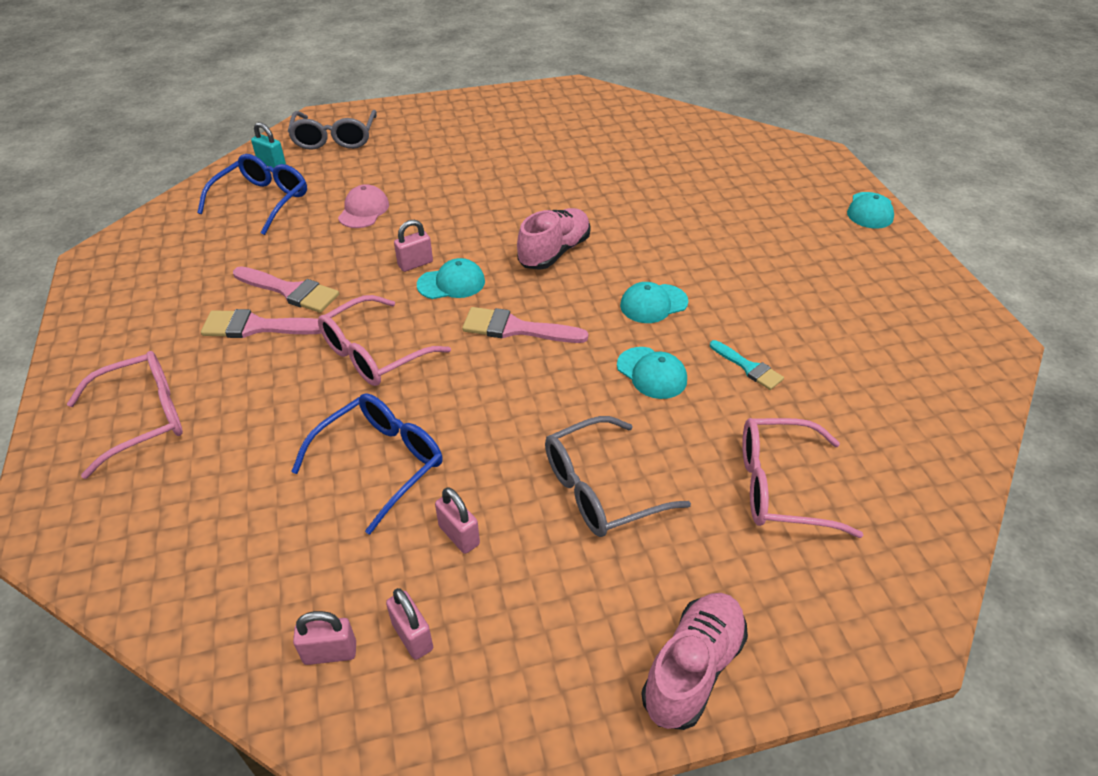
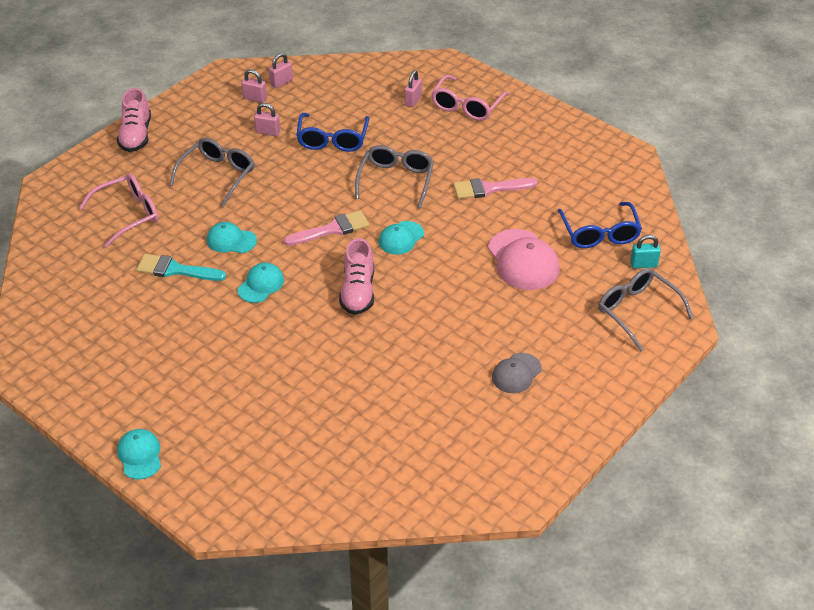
camera: 145 degrees right, 0 degrees up
pink brush [201,309,322,338] -> none
pink glasses [318,295,451,386] -> grey glasses [355,145,434,209]
pink cap [338,184,389,228] -> pink cap [488,229,560,290], size x1.67
pink padlock [394,220,433,272] -> pink padlock moved to [404,70,422,107]
turquoise brush [710,340,784,390] -> turquoise brush [136,254,226,281], size x1.57
none -> grey cap [492,353,542,393]

